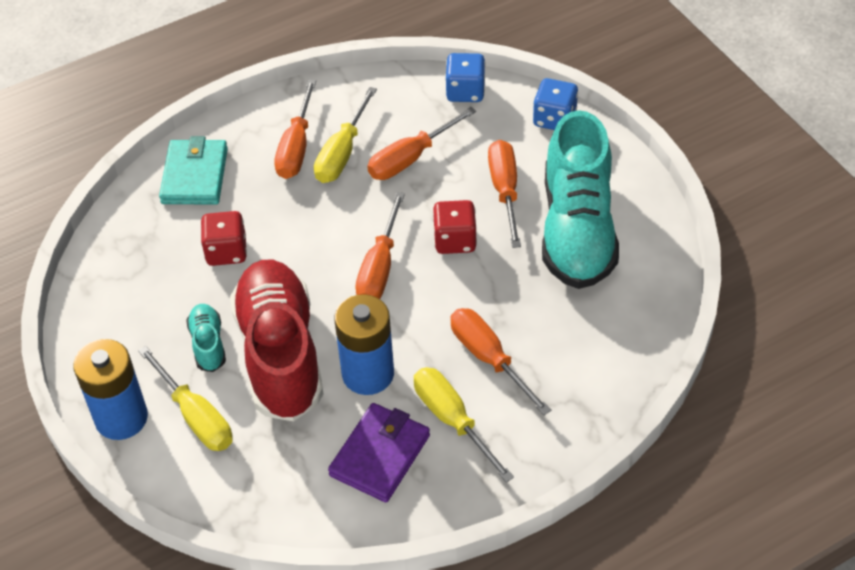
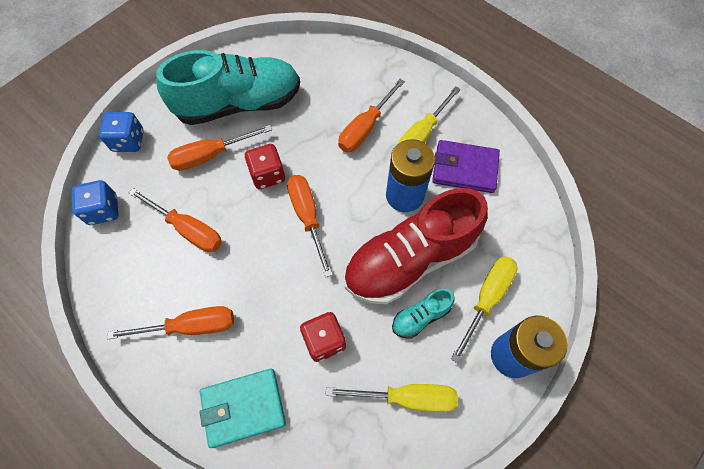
camera: 110 degrees left, 15 degrees up
yellow screwdriver [314,87,377,183] -> yellow screwdriver moved to [326,384,458,412]
orange screwdriver [355,192,405,299] -> orange screwdriver turned 105 degrees counterclockwise [287,175,333,277]

